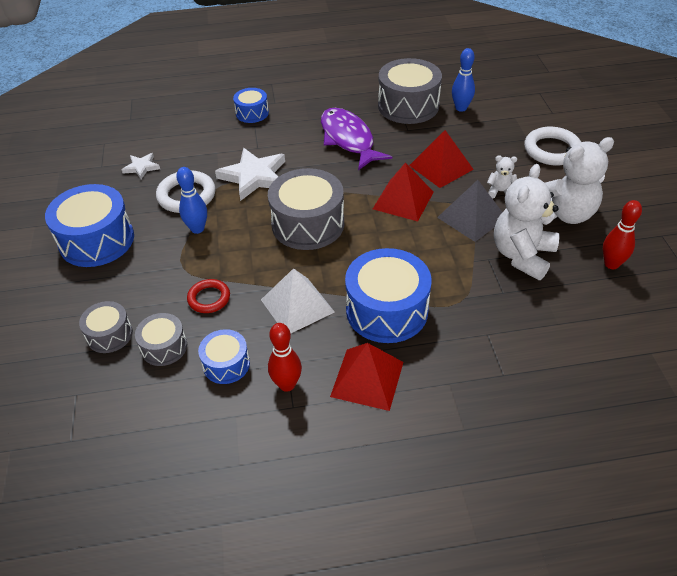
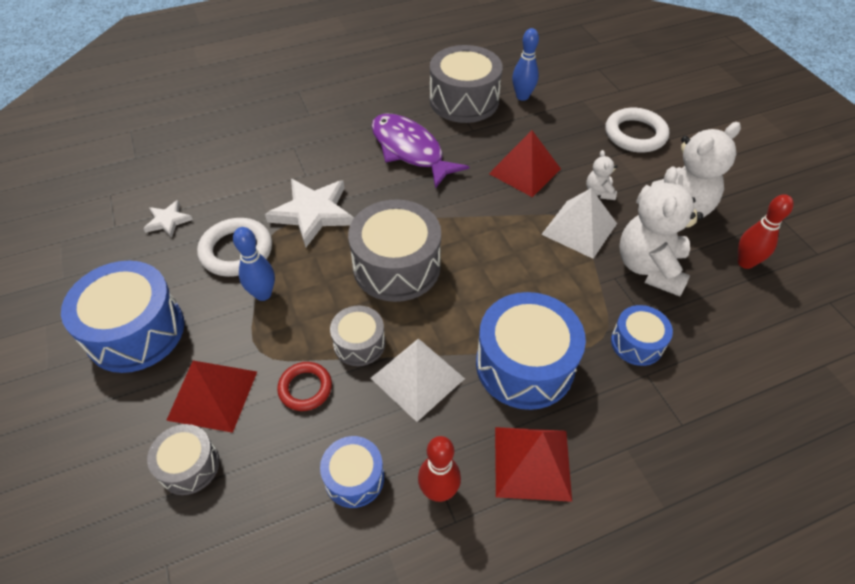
camera: 15 degrees left, 5 degrees up
grey drum [135,313,187,366] -> grey drum moved to [330,306,385,366]
blue drum [233,88,269,123] -> blue drum moved to [611,305,673,366]
red pyramid [373,162,434,221] -> red pyramid moved to [166,361,257,433]
grey pyramid [437,180,502,242] -> white pyramid [541,188,617,259]
white teddy bear [487,155,517,199] -> white teddy bear turned 90 degrees counterclockwise [586,150,618,200]

